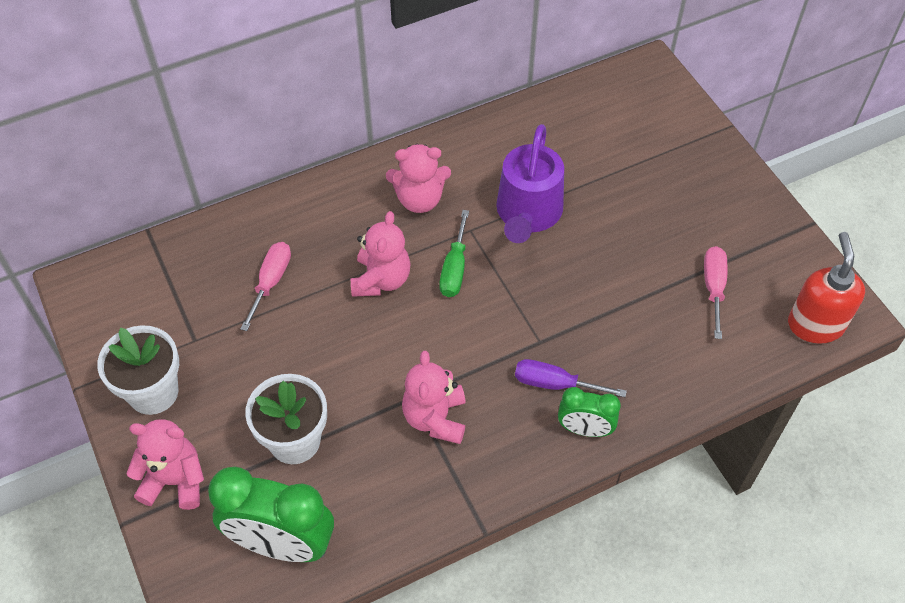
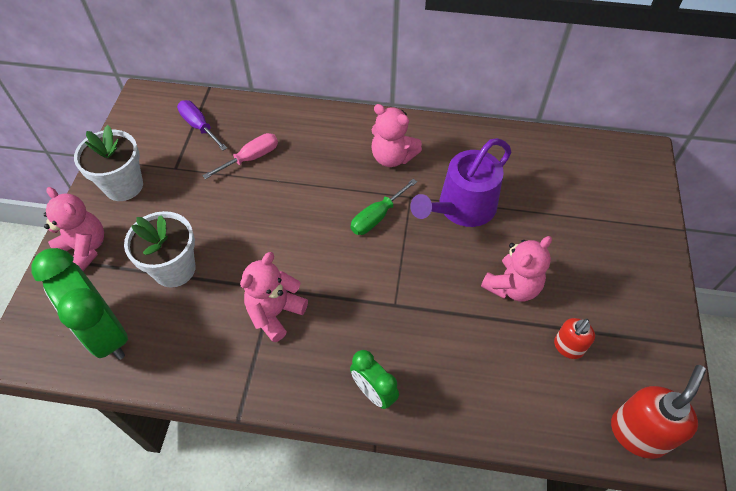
camera: 35 degrees right, 0 degrees up
pink teddy bear [351,211,411,297] -> pink teddy bear moved to [481,236,552,302]
purple screwdriver [515,359,627,397] -> purple screwdriver moved to [177,100,227,151]
pink screwdriver [704,246,727,339] -> red soap dispenser [554,318,595,359]

